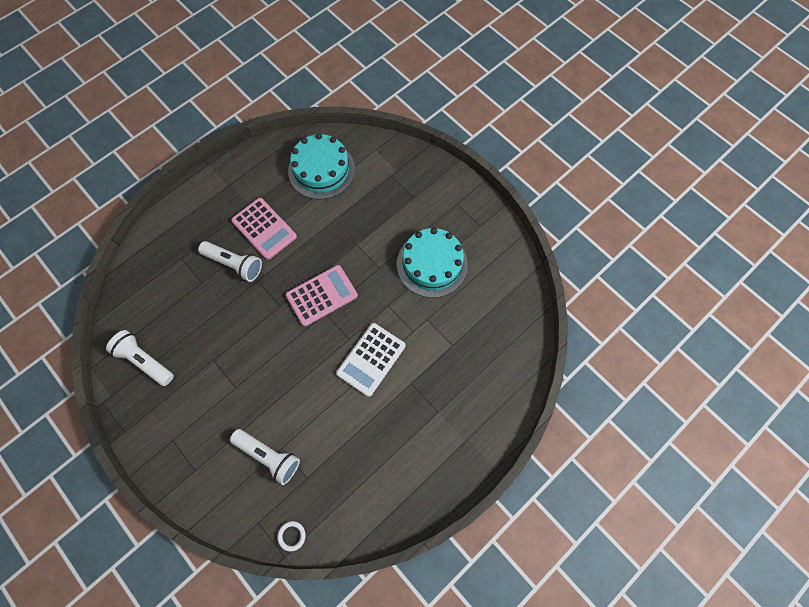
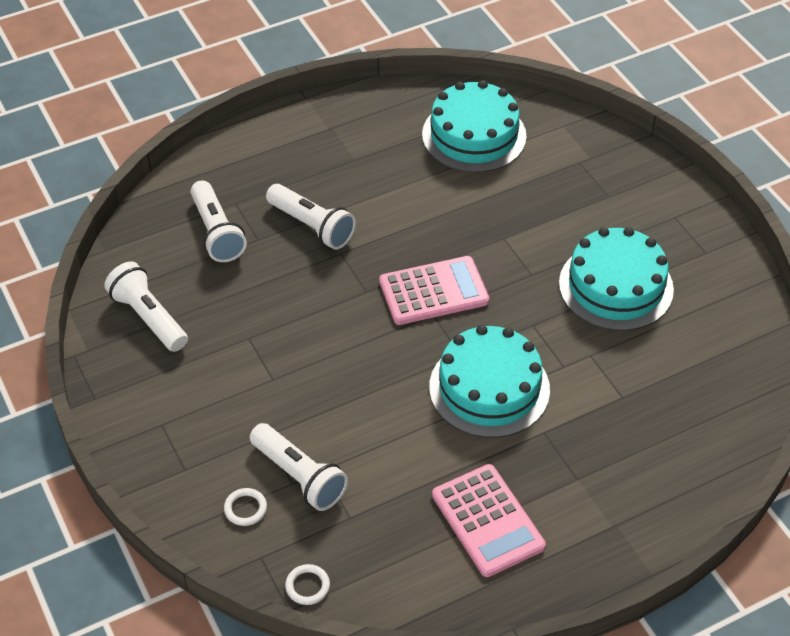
camera: 15 degrees right, 20 degrees down
pink calculator [231,198,297,260] -> pink calculator moved to [432,464,546,577]
white calculator [336,323,405,397] -> turquoise cake [429,325,550,438]
none -> white flashlight [191,180,247,262]
none -> white ring [224,488,267,526]

